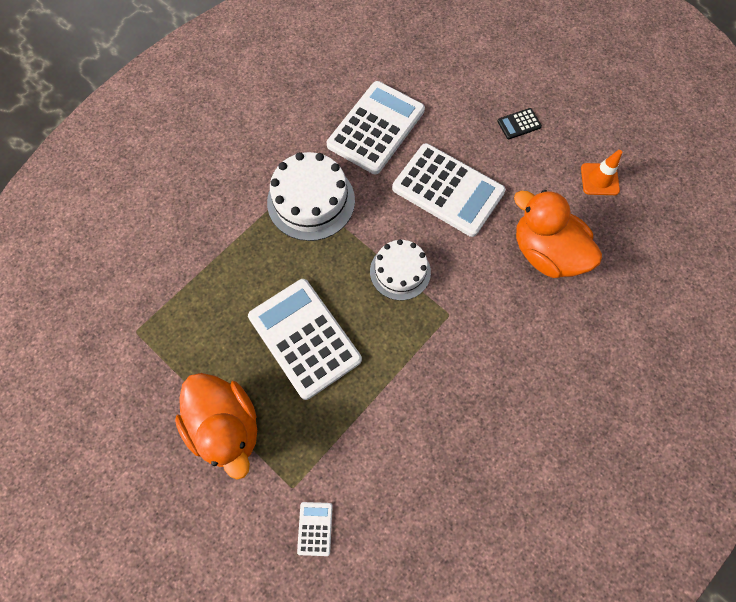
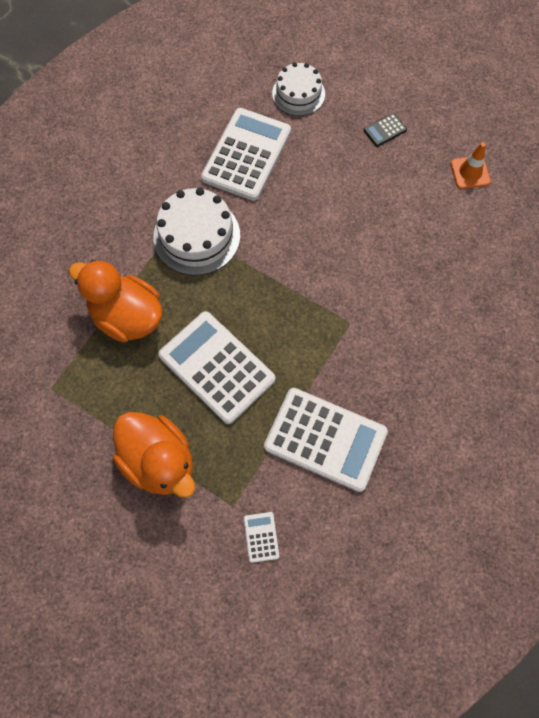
camera: 10 degrees left, 0 degrees up
white cake [370,239,431,300] -> white cake moved to [272,62,325,116]
white calculator [392,143,506,237] -> white calculator moved to [264,388,388,492]
orange duck [514,190,602,278] -> orange duck moved to [69,260,162,343]

